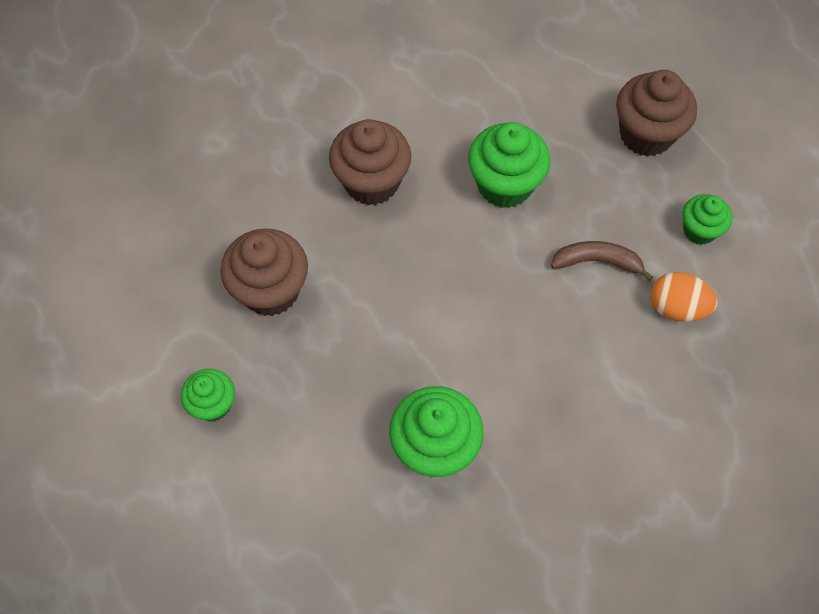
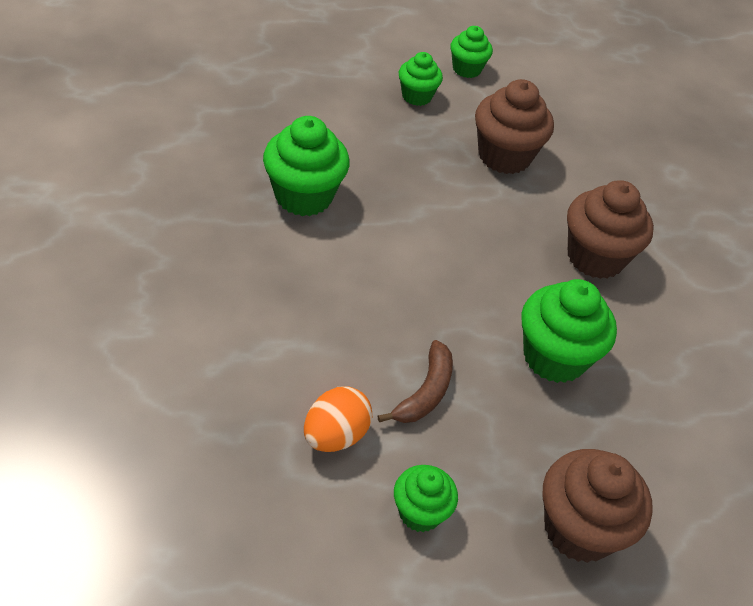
camera: 105 degrees right, 15 degrees down
none -> green cupcake [450,26,493,78]

